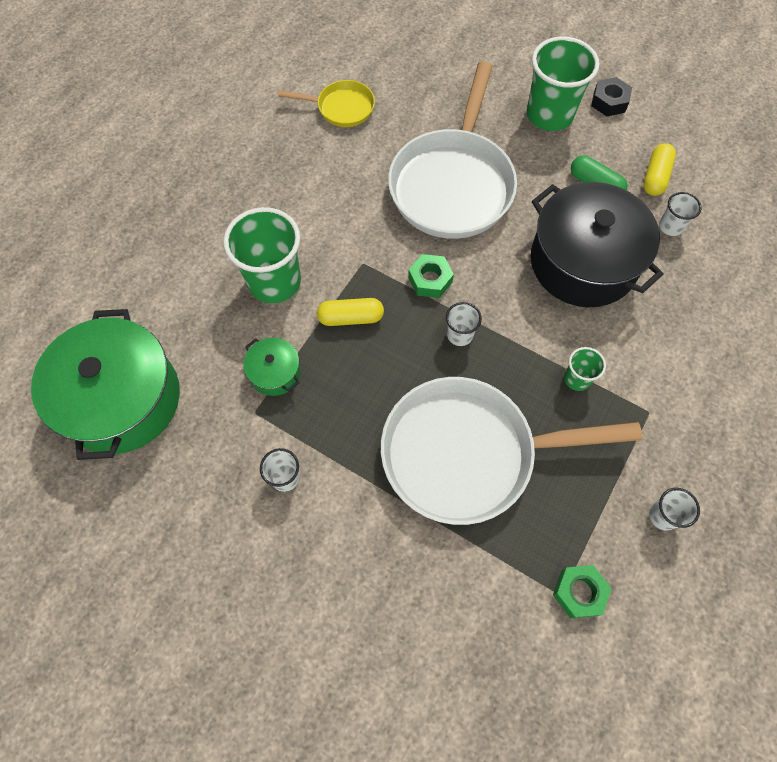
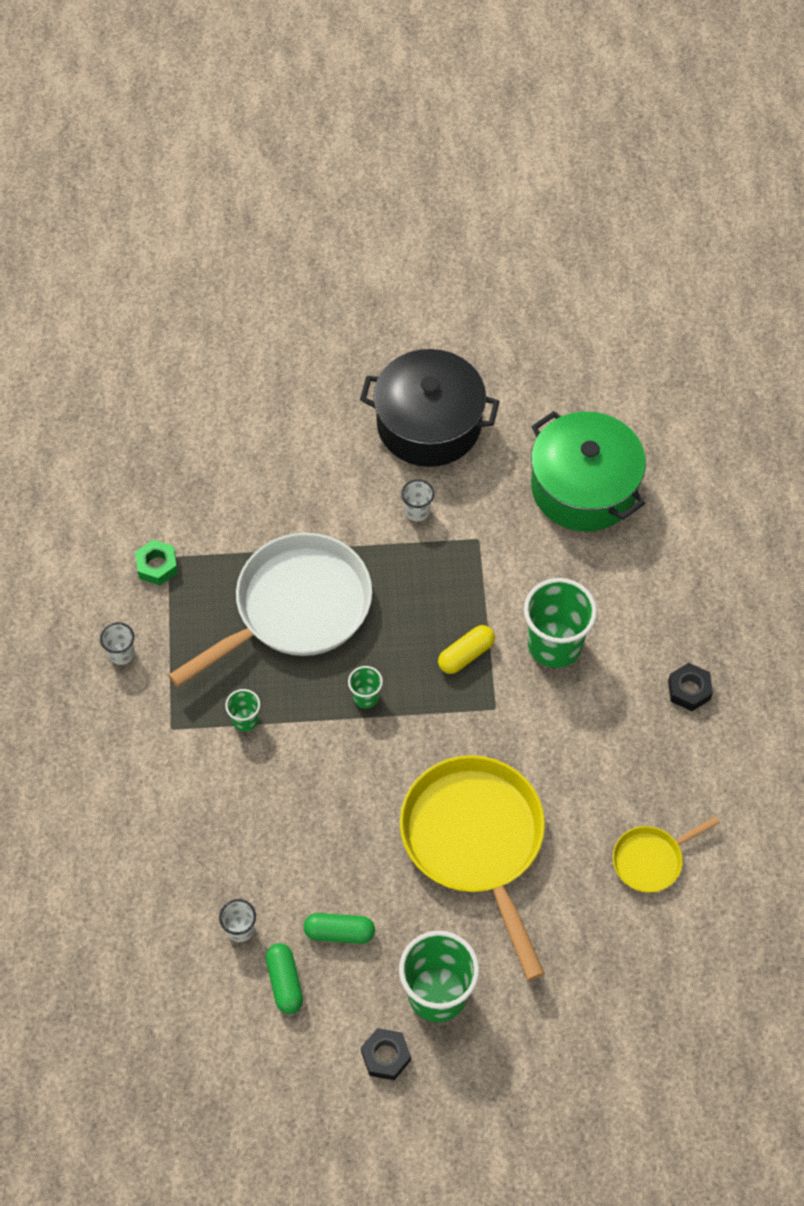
camera: 145 degrees right, 5 degrees down
green pot [243,338,301,396] -> none
white pan [388,61,517,239] -> yellow pan [400,755,545,981]
green nut [408,254,454,298] -> none
white cup [446,302,482,346] -> green cup [348,666,383,708]
black pot [531,182,663,307] -> black pot moved to [360,349,500,467]
yellow capsule [643,143,676,196] -> green capsule [266,943,303,1014]
none -> black nut [668,663,713,711]

